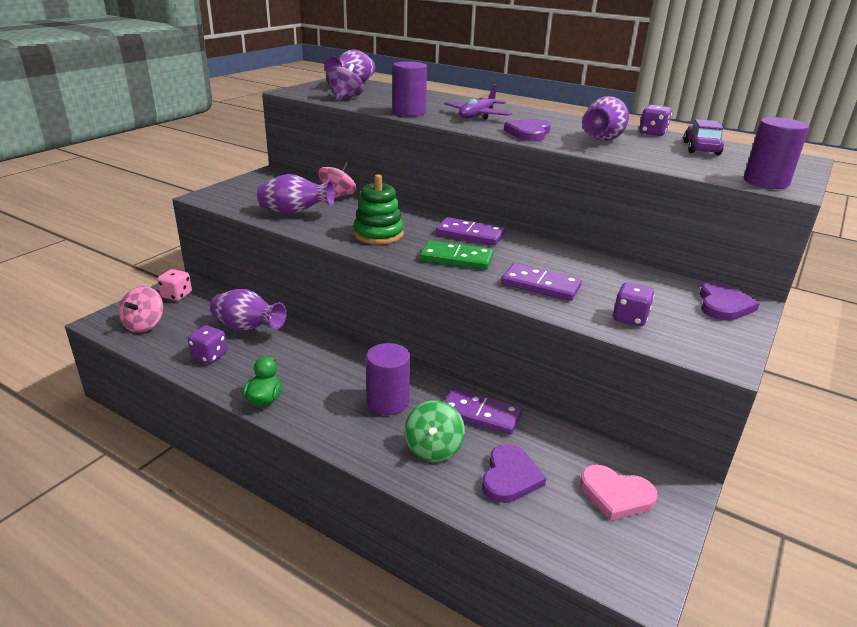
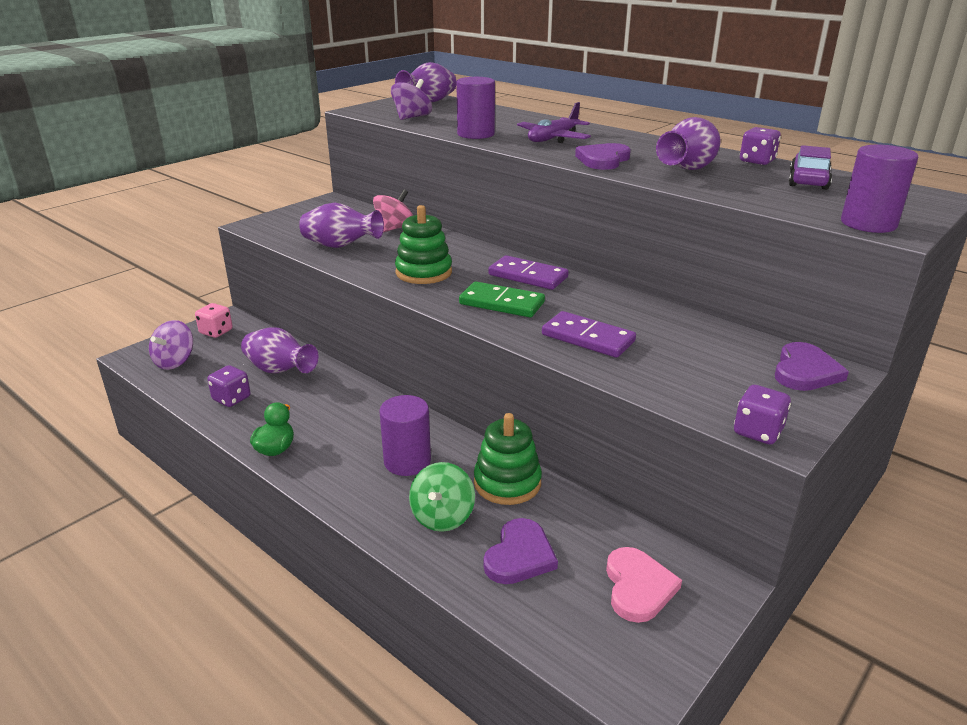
camera: 10 degrees right, 0 degrees up
pink spinning top [119,286,164,333] -> purple spinning top [149,320,193,370]
purple domino [444,388,522,435] -> green stacking toy [474,413,542,505]
pink heart [580,465,658,521] -> pink heart turned 120 degrees counterclockwise [606,547,682,623]
purple dice [613,282,654,326] -> purple dice moved to [734,385,791,444]

